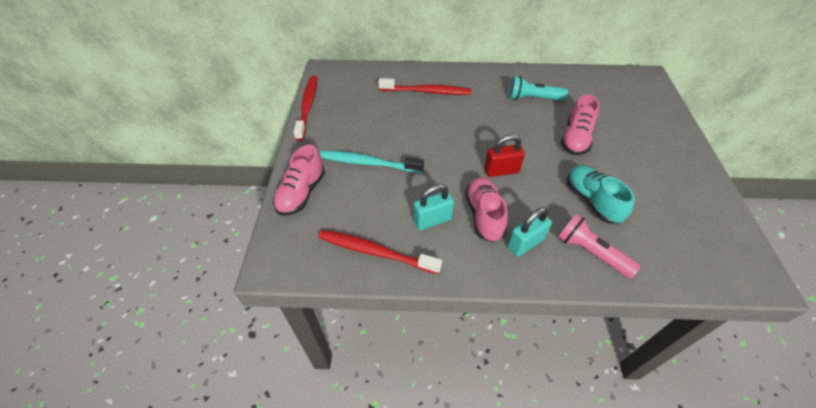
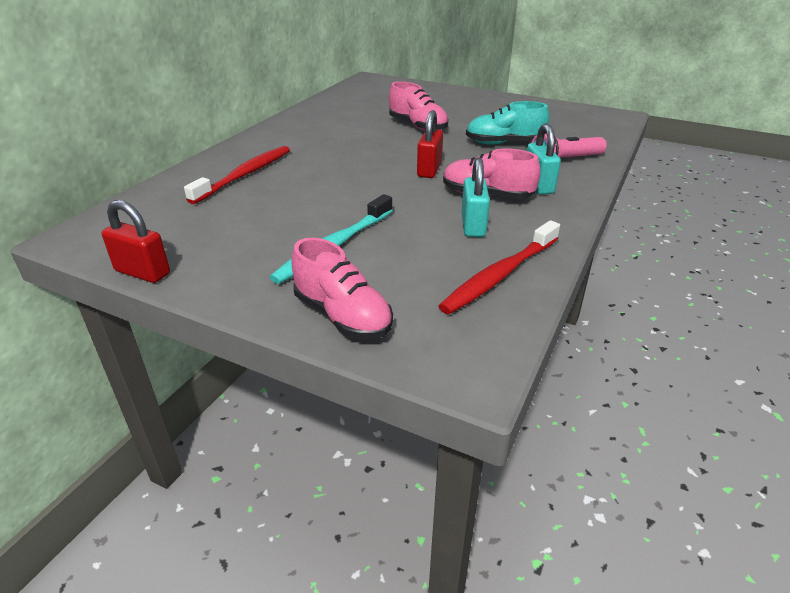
camera: 65 degrees left, 15 degrees down
red toothbrush [294,76,317,141] -> red padlock [102,200,170,283]
turquoise flashlight [508,76,568,101] -> none

